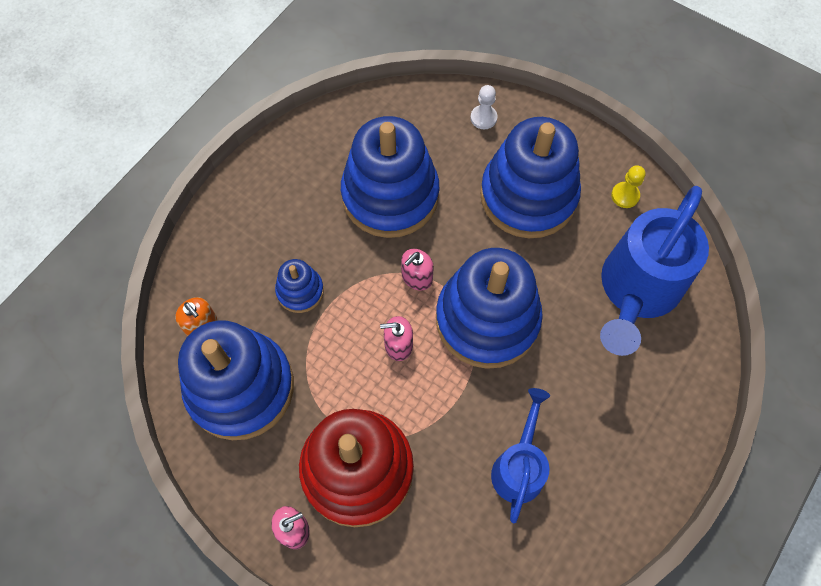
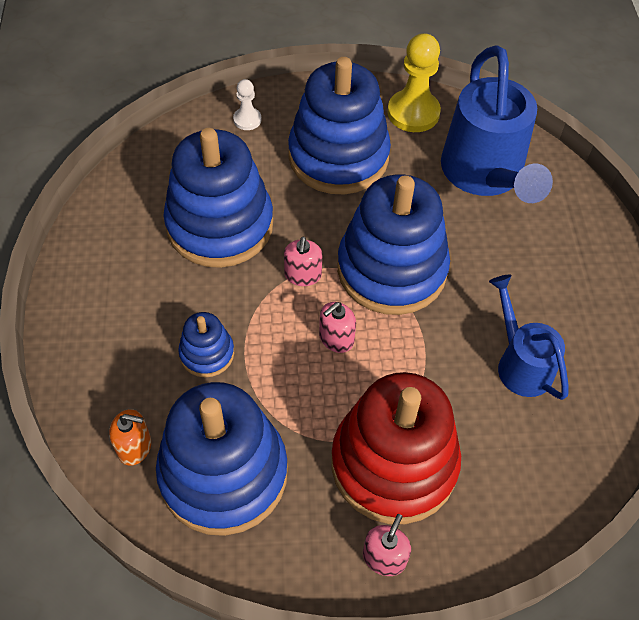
camera: 40 degrees left, 10 degrees down
yellow pawn [611,165,646,208] -> yellow pawn [387,33,441,132], size x1.89

